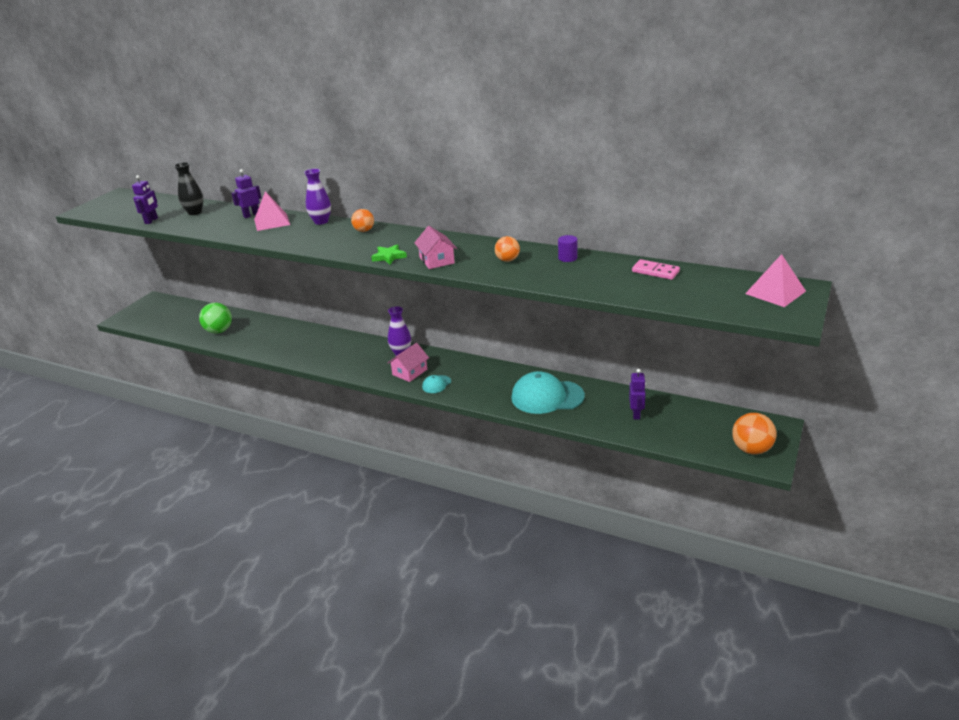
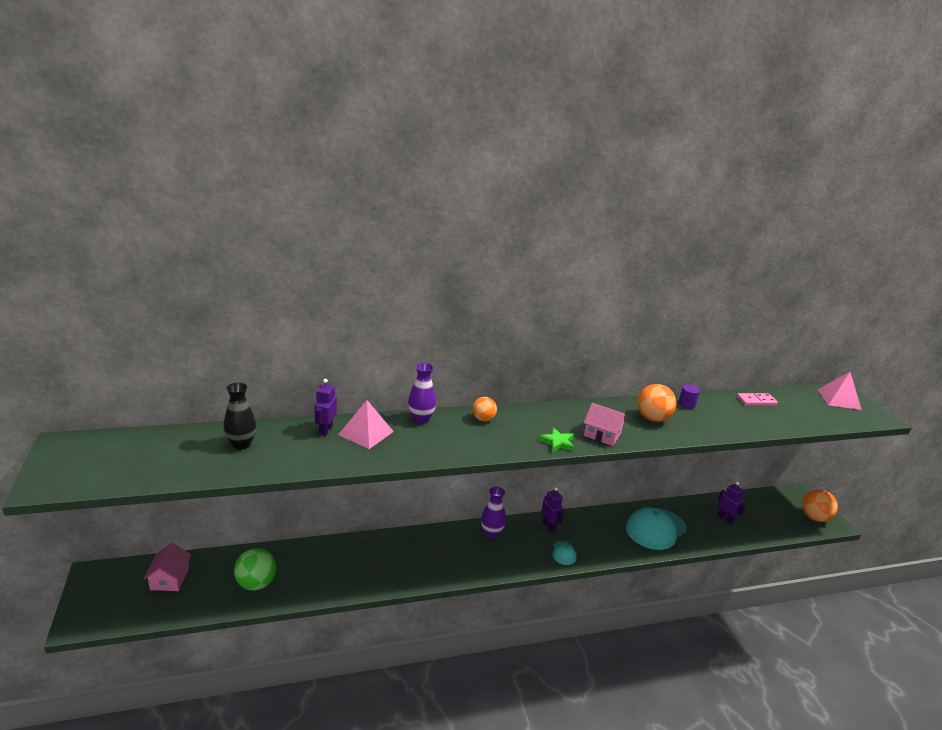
camera: 45 degrees left, 5 degrees down
purple robot [132,175,158,224] -> purple robot moved to [541,487,564,532]
pink house [388,343,429,382] -> pink house moved to [143,543,191,591]
orange ball [495,236,520,262] -> orange ball [637,384,676,422], size x1.59

